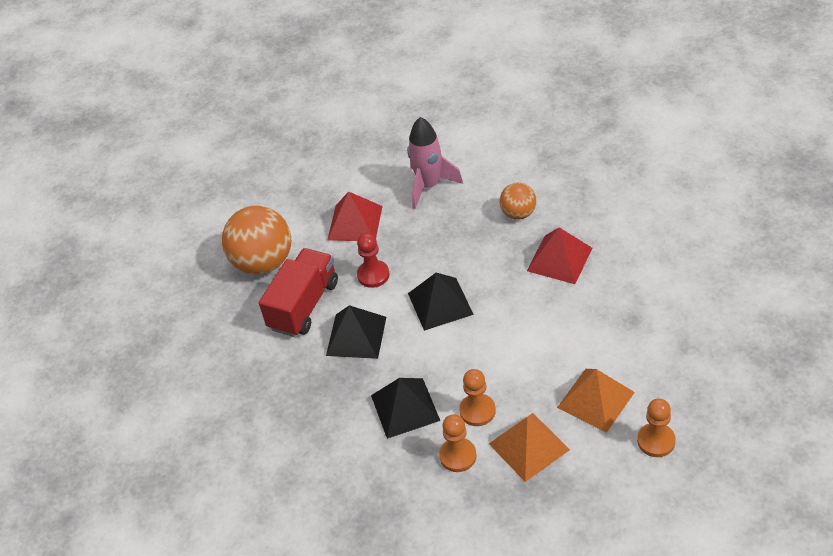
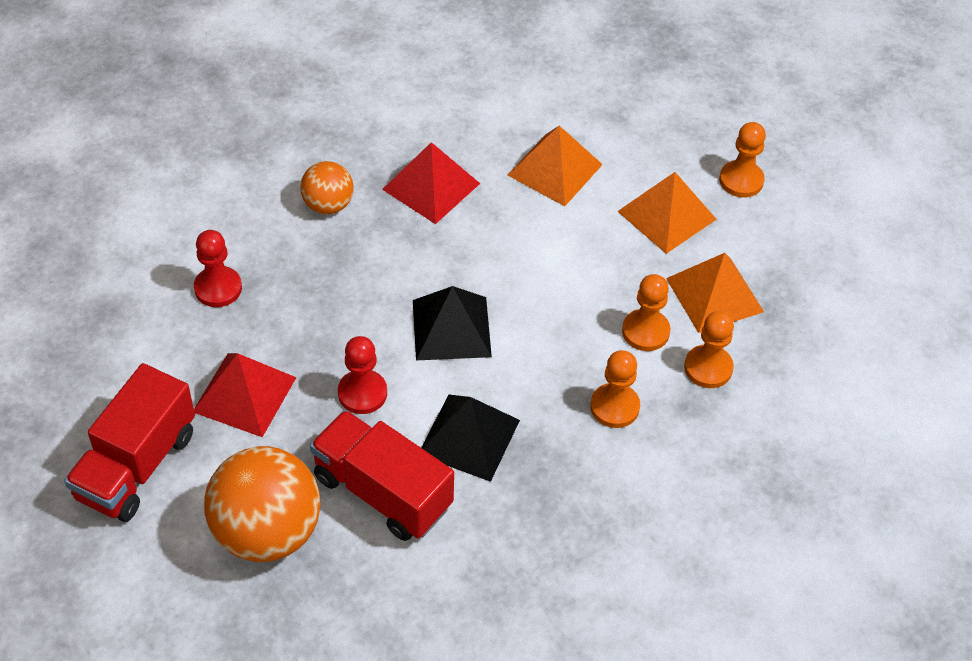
camera: 85 degrees left, 5 degrees up
black pyramid [371,378,440,439] -> orange pawn [590,350,640,428]
pink rocket [407,117,463,209] -> red pawn [194,230,242,307]
none -> red truck [64,363,195,522]
none -> orange pyramid [508,126,603,206]

